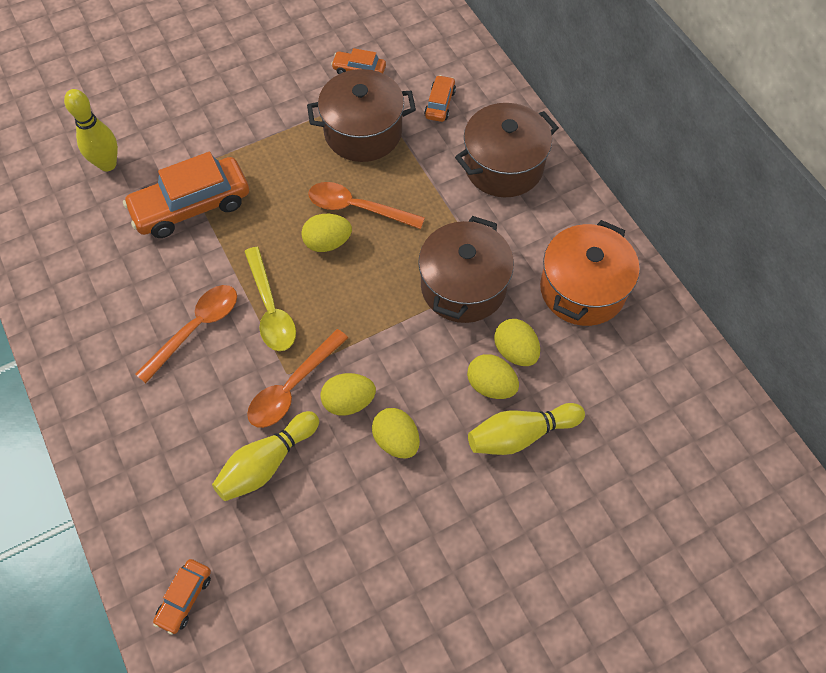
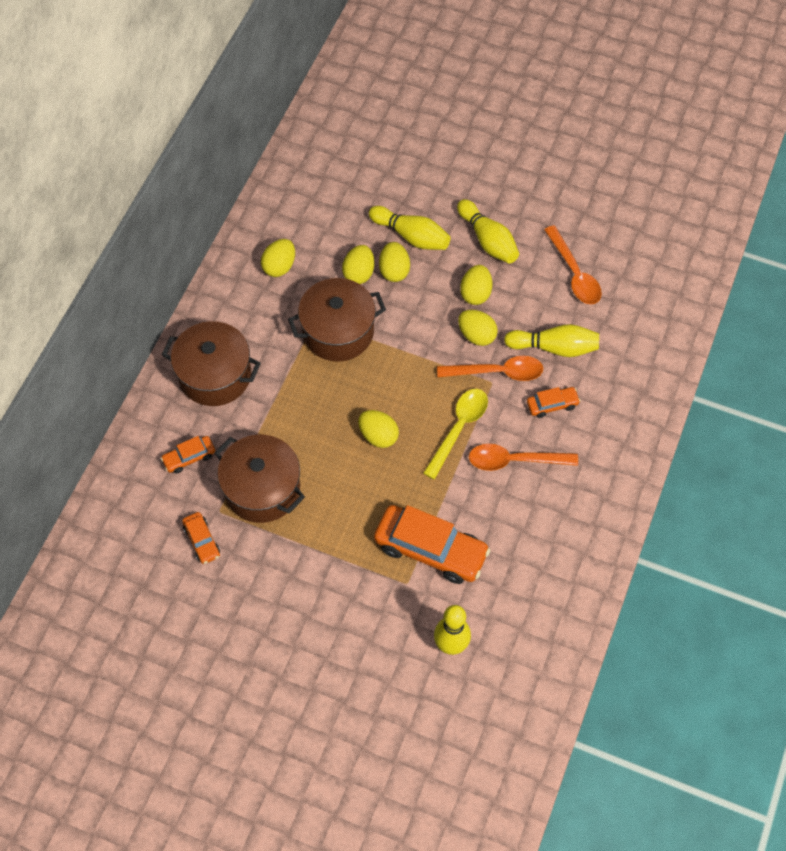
camera: 130 degrees left, 0 degrees up
orange car [153,559,211,635] -> orange car moved to [527,387,581,418]
orange spoon [308,182,425,229] -> orange spoon moved to [544,225,602,304]
orange pot [540,220,640,326] -> yellow egg [261,239,295,277]
none -> yellow bowling pin [457,199,519,264]

